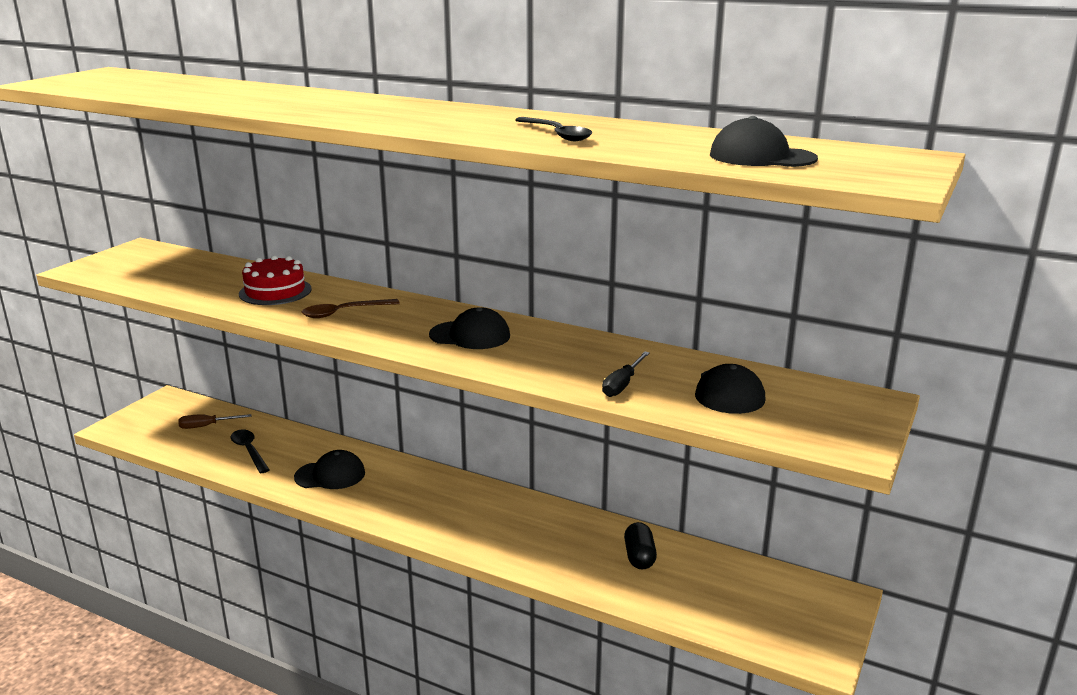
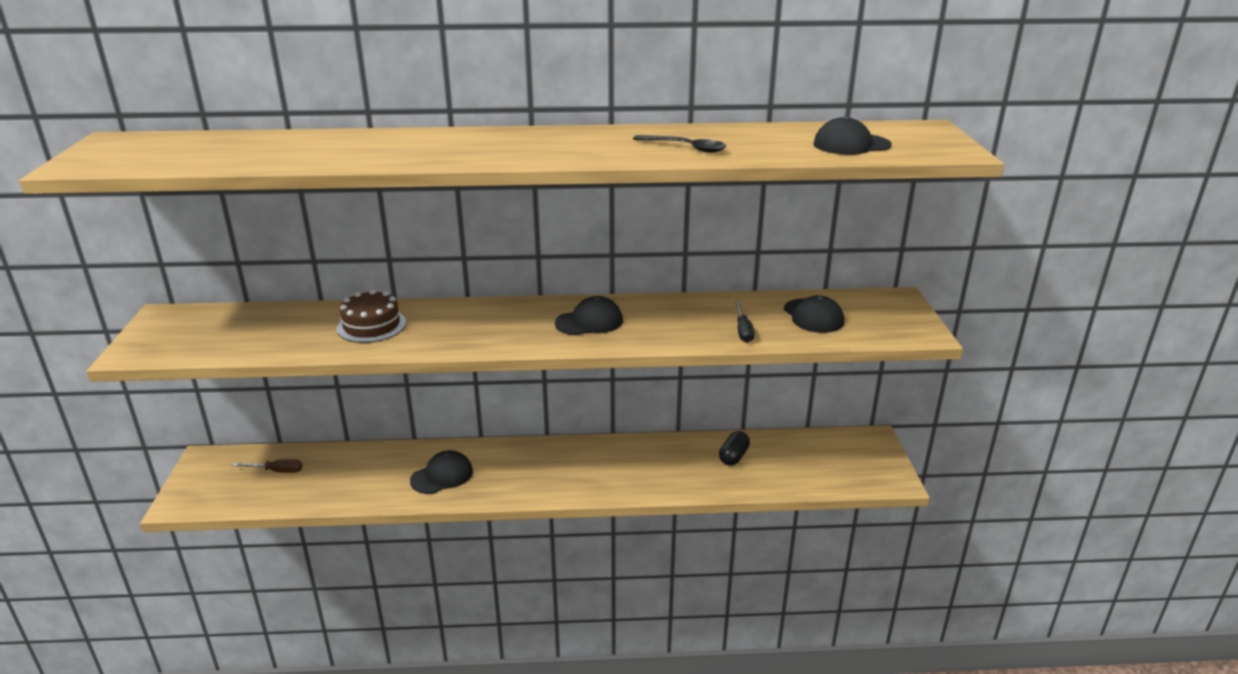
camera: 30 degrees left, 5 degrees up
brown screwdriver [178,414,252,429] -> brown screwdriver turned 135 degrees counterclockwise [232,459,303,473]
black spoon [231,430,270,473] -> none
red cake [239,255,312,305] -> brown cake [337,290,406,343]
brown spoon [302,299,400,318] -> none
black capsule [624,522,657,570] -> black capsule turned 60 degrees clockwise [719,431,750,466]

